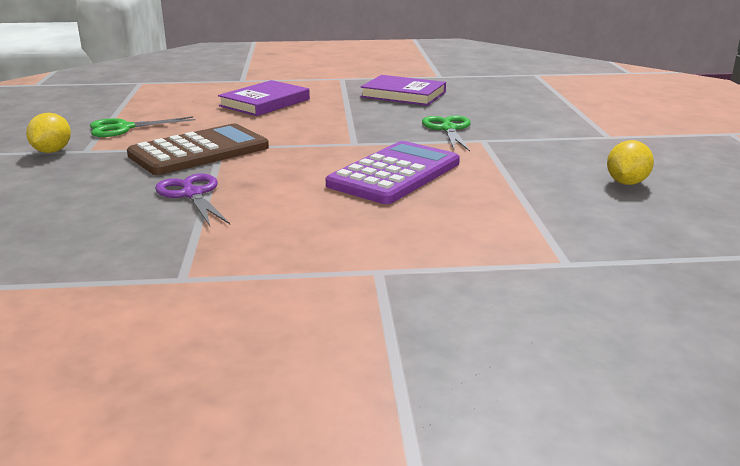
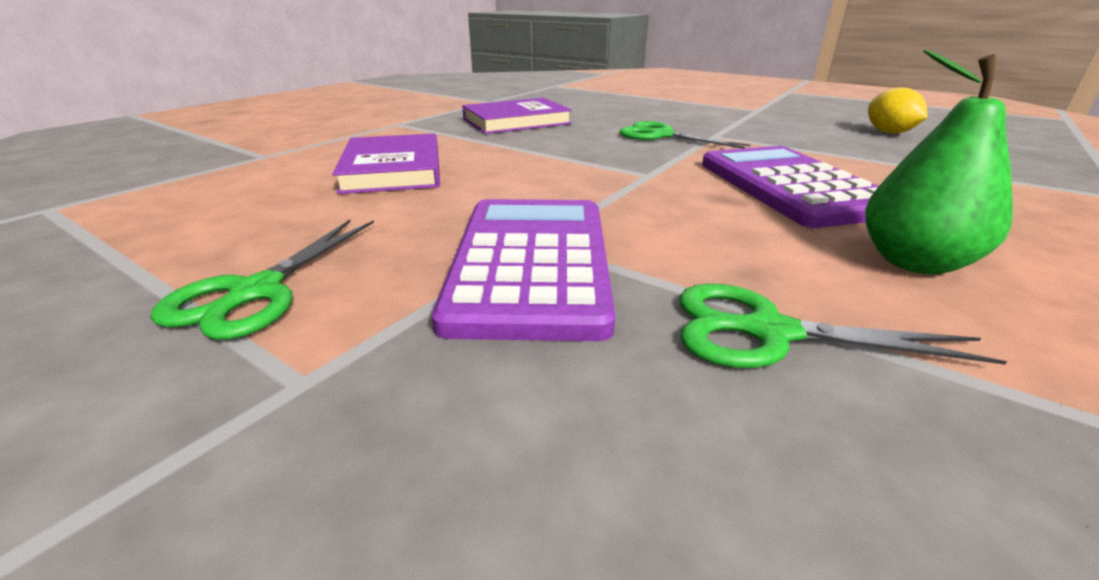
camera: 50 degrees left, 5 degrees up
yellow lemon [26,113,71,153] -> none
brown calculator [127,124,269,175] -> purple calculator [432,199,615,341]
purple scissors [155,173,230,226] -> green scissors [679,283,1007,368]
none -> green pear [865,49,1013,274]

